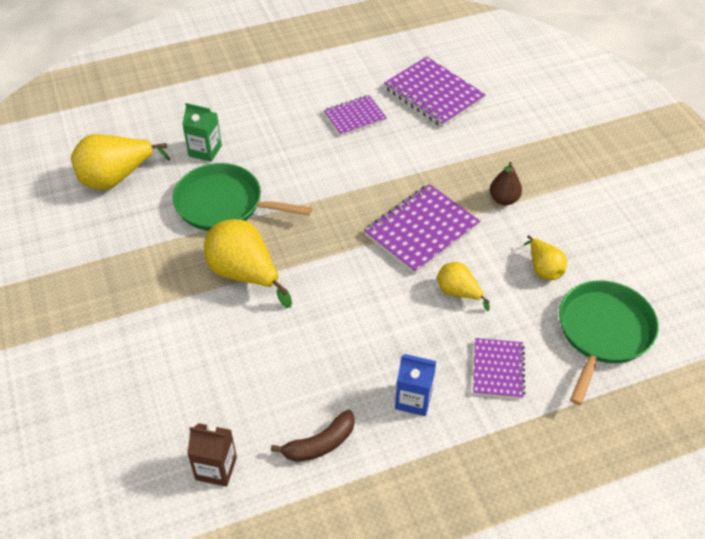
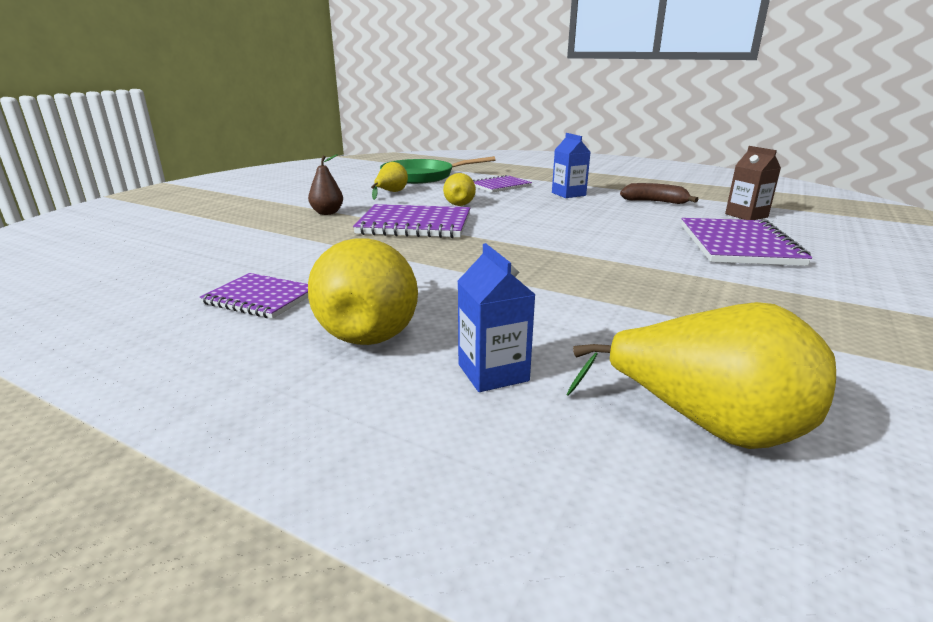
camera: 130 degrees left, 25 degrees down
green pan [173,163,312,231] -> none
green carton [182,103,222,162] -> blue carton [458,243,536,392]
yellow pear [204,219,292,308] -> yellow pear moved to [308,238,418,345]
purple notebook [384,57,486,127] -> purple notebook moved to [681,218,812,266]

